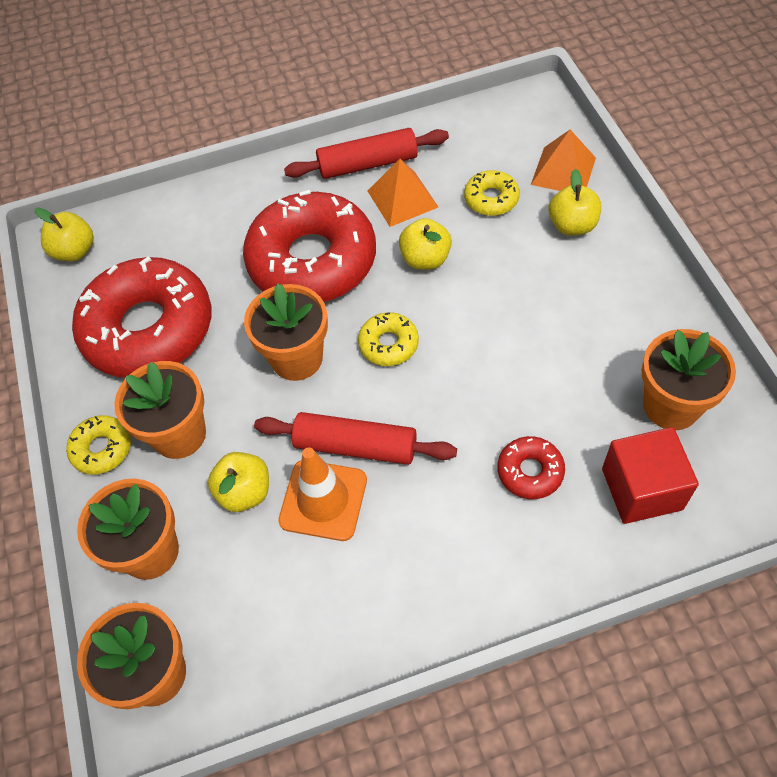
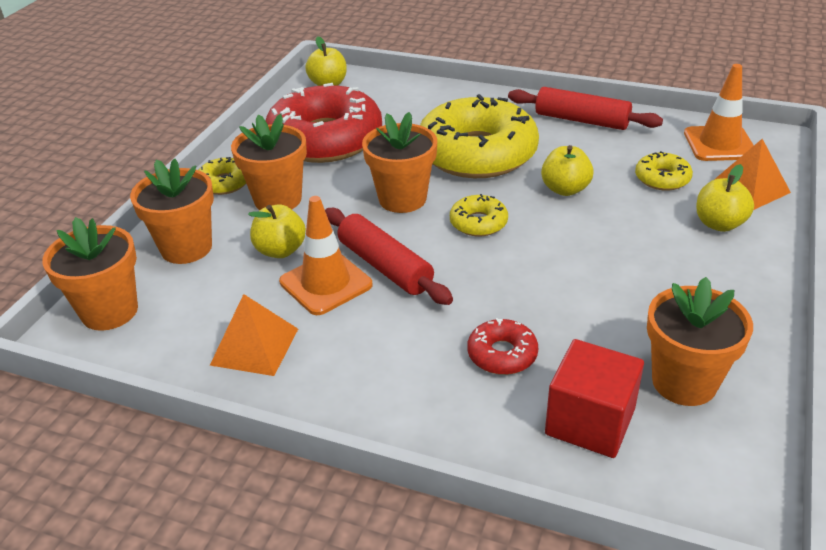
camera: 35 degrees right, 20 degrees down
red donut [243,190,376,302] -> yellow donut [420,94,539,178]
orange pyramid [368,159,438,227] -> orange pyramid moved to [210,294,298,376]
none -> orange traffic cone [684,64,754,161]

